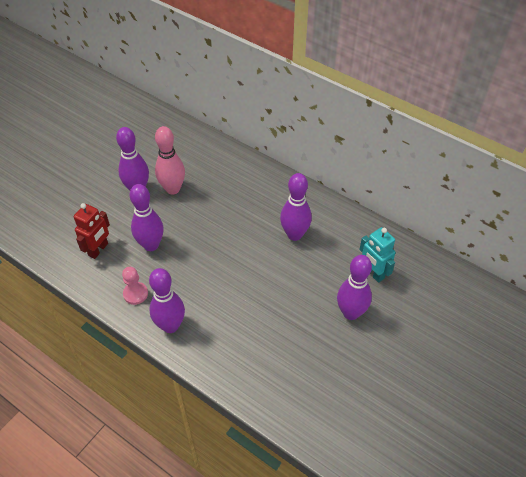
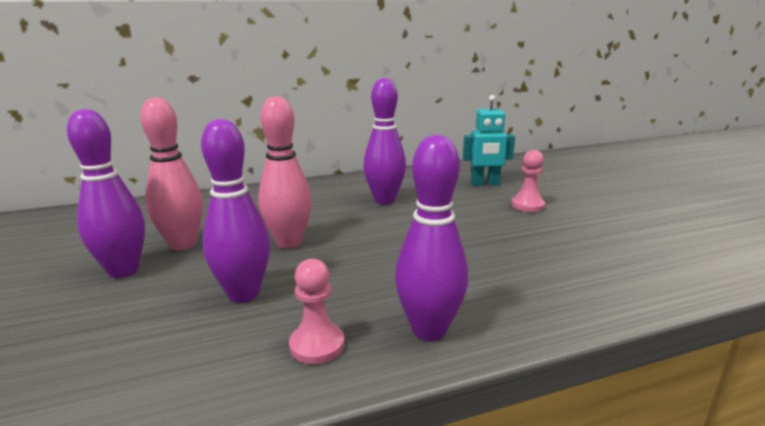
camera: 55 degrees left, 30 degrees down
red robot [74,203,110,259] -> none
purple bowling pin [337,255,372,320] -> pink pawn [511,150,545,212]
none -> pink bowling pin [258,96,312,249]

